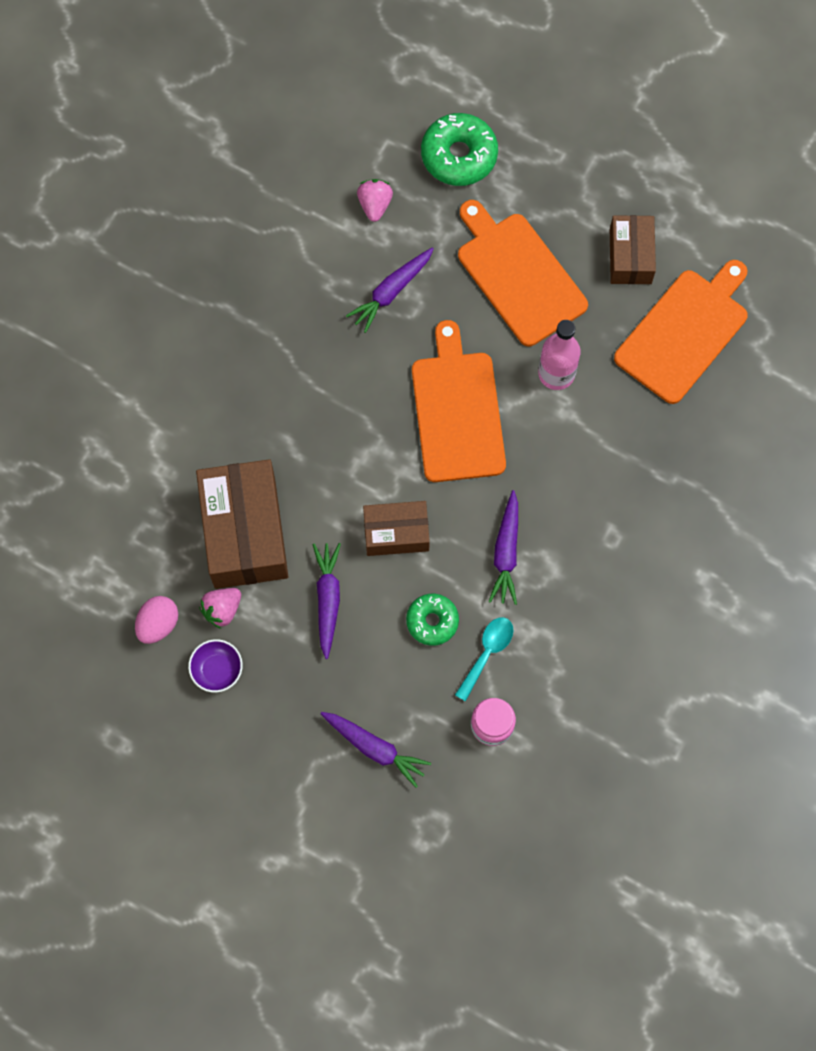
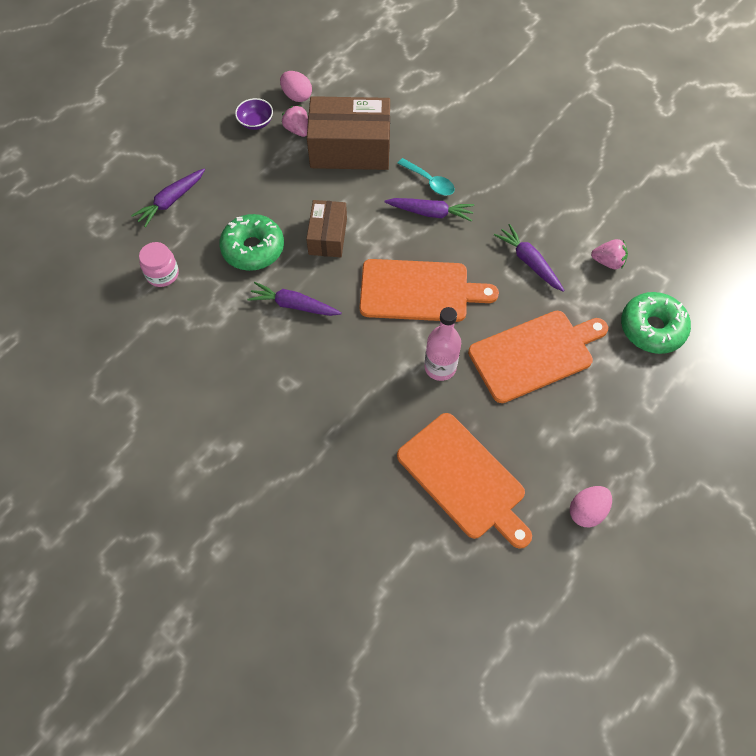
camera: 100 degrees right, 10 degrees down
purple carrot [312,543,341,659] -> purple carrot moved to [384,198,474,222]
green donut [406,594,459,646] -> green donut [219,214,284,271], size x1.57
turquoise spoon [455,617,513,702] -> turquoise spoon moved to [397,158,455,196]
brown box [610,215,656,284] -> none
none -> pink egg [570,486,612,527]

